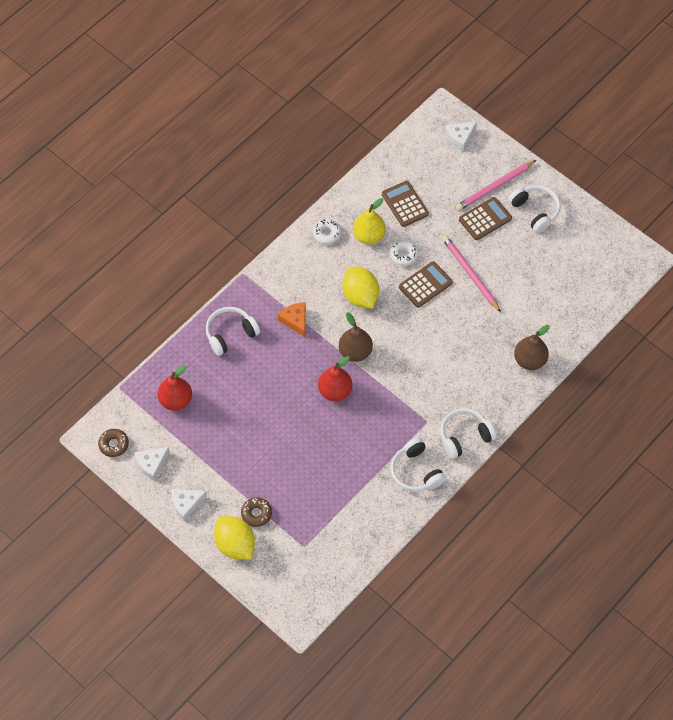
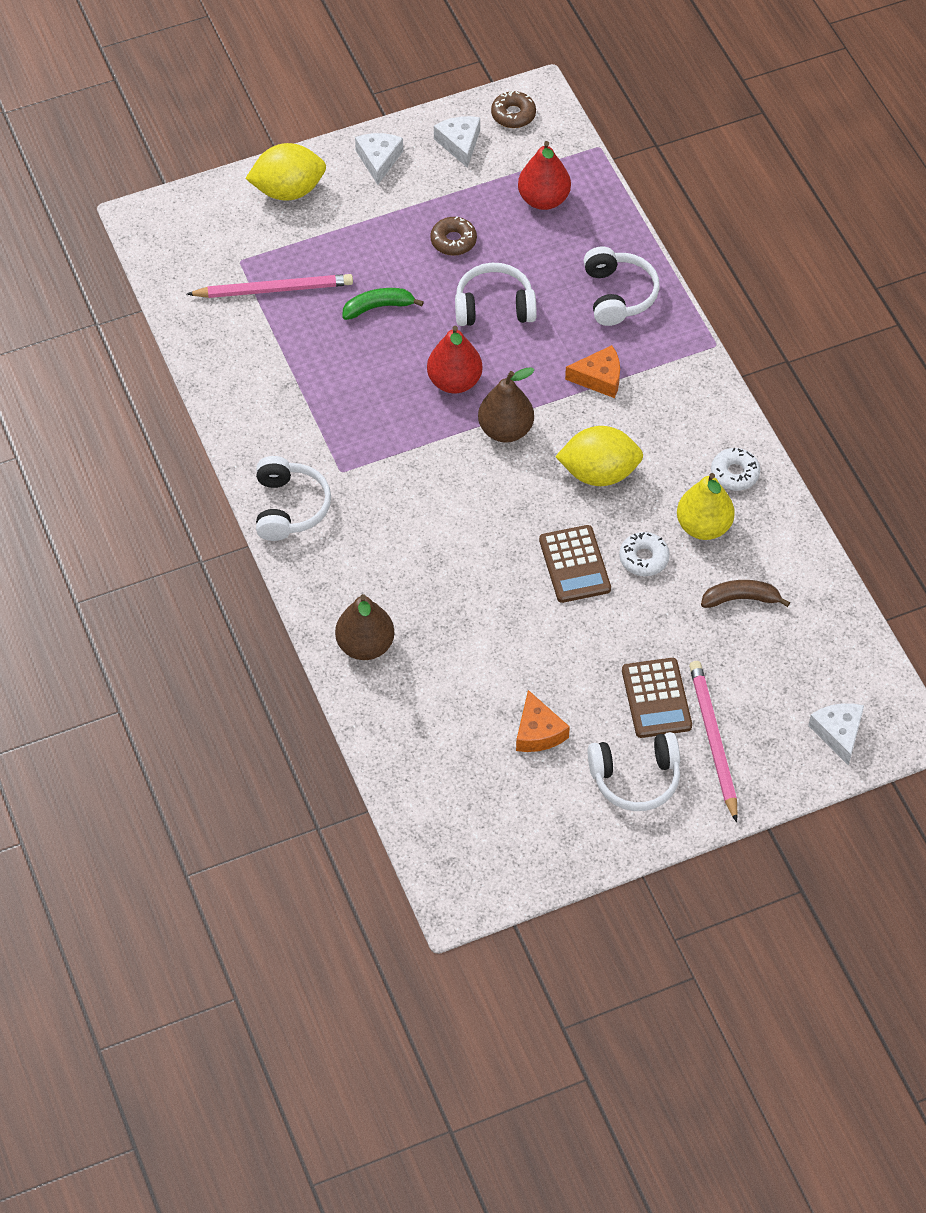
camera: 115 degrees right, 5 degrees down
brown donut [241,497,272,527] -> brown donut moved to [430,217,477,256]
brown calculator [382,181,429,227] -> brown banana [701,580,790,608]
white headphones [390,438,446,492] -> white headphones moved to [455,263,537,326]
pink pencil [442,235,501,312] -> pink pencil moved to [187,274,353,298]
none -> green banana [342,288,424,320]
none -> orange cheese [516,690,570,752]

